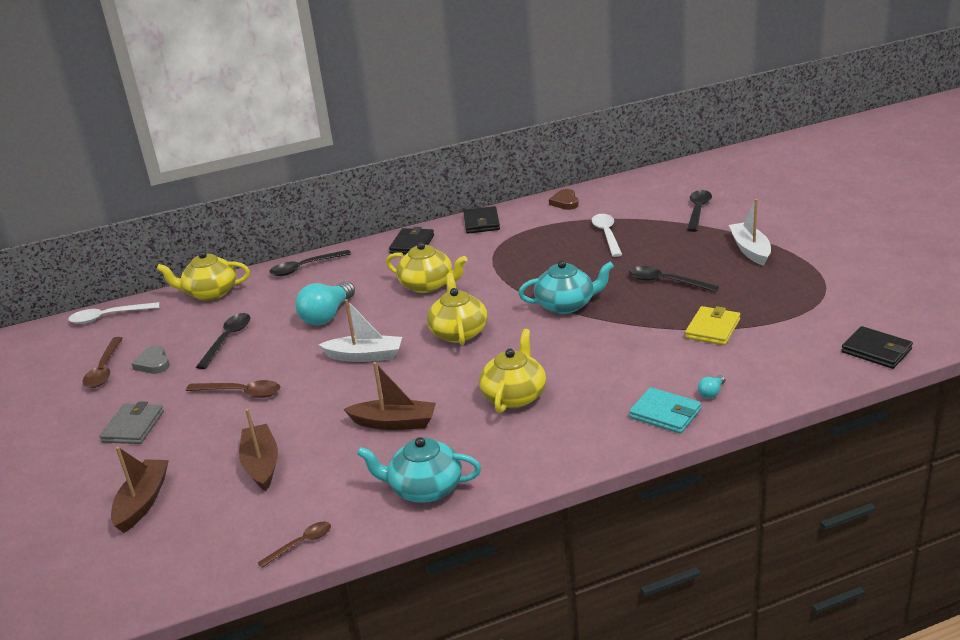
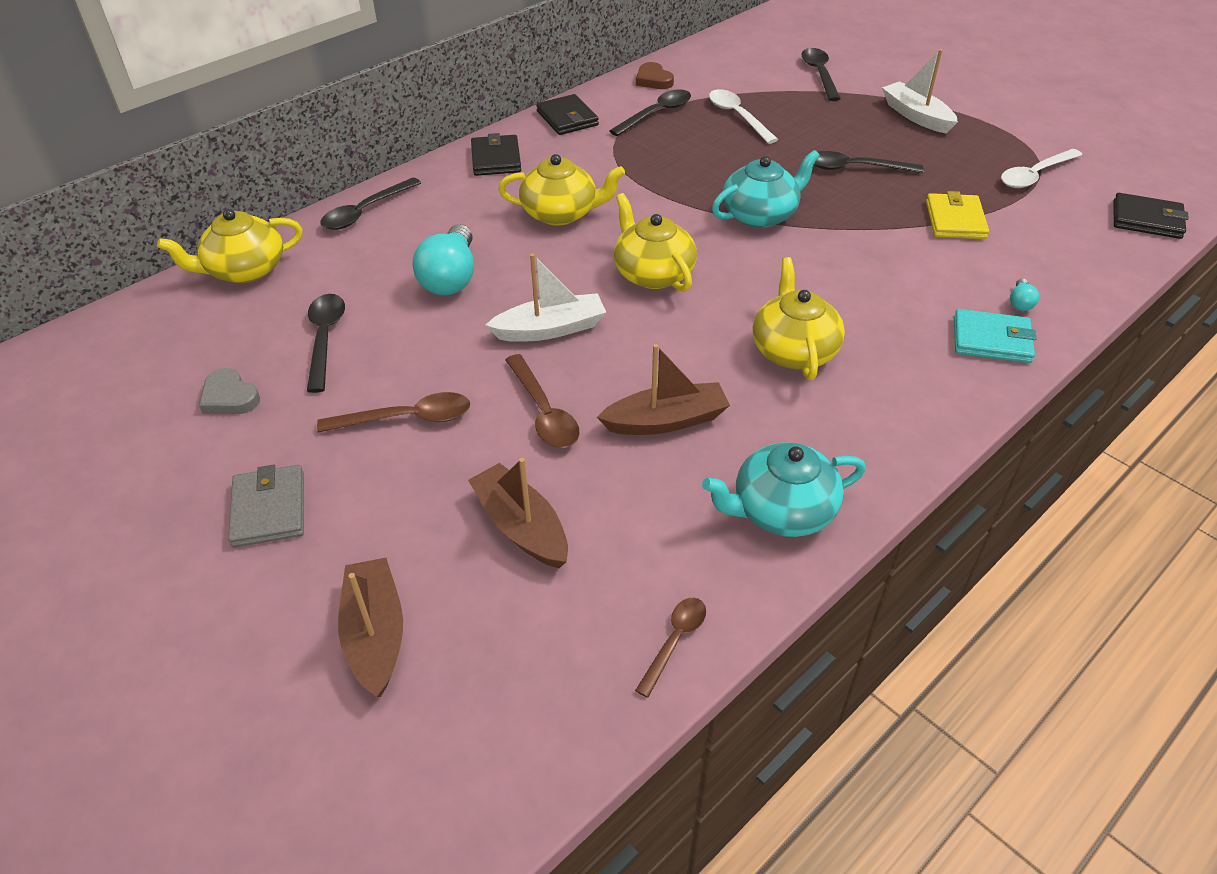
camera: 25 degrees left, 15 degrees up
white spoon [68,302,160,324] -> white spoon moved to [1001,149,1082,188]
brown spoon [82,337,123,388] -> brown spoon moved to [505,354,580,448]
none -> black spoon [609,89,691,136]

